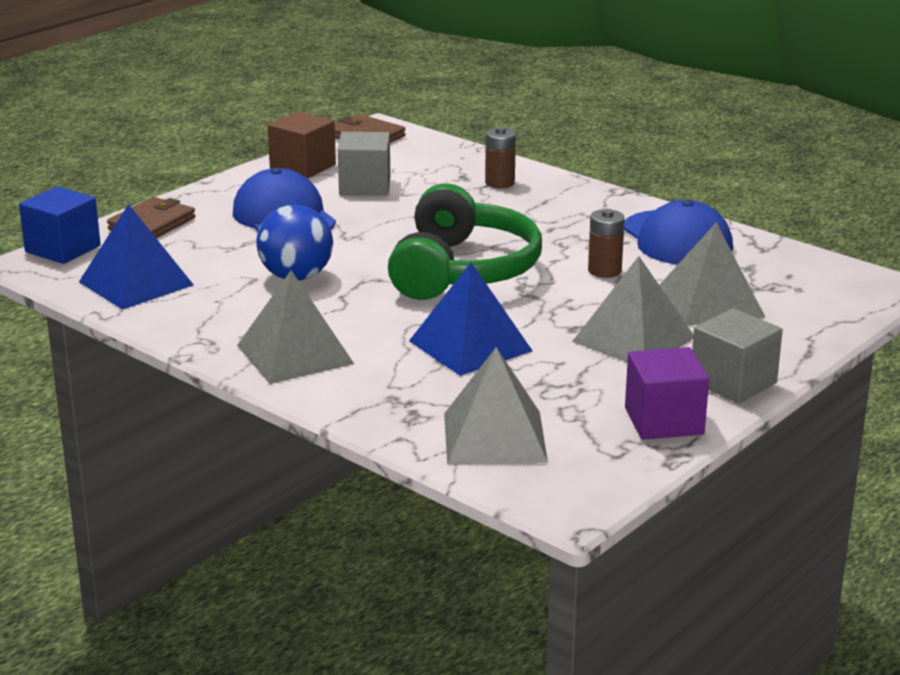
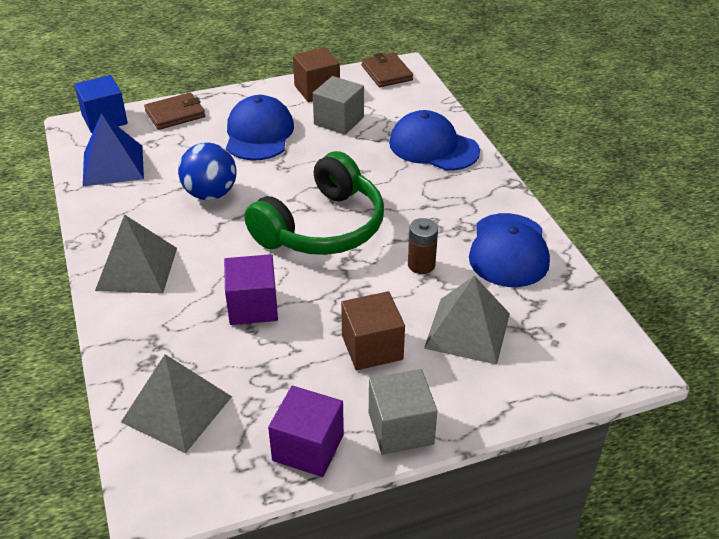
camera: 30 degrees right, 15 degrees up
blue pyramid [409,262,532,376] -> purple cube [224,254,278,325]
brown battery [485,127,516,188] -> blue cap [389,110,480,171]
grey pyramid [572,256,693,362] -> brown cube [341,291,405,370]

